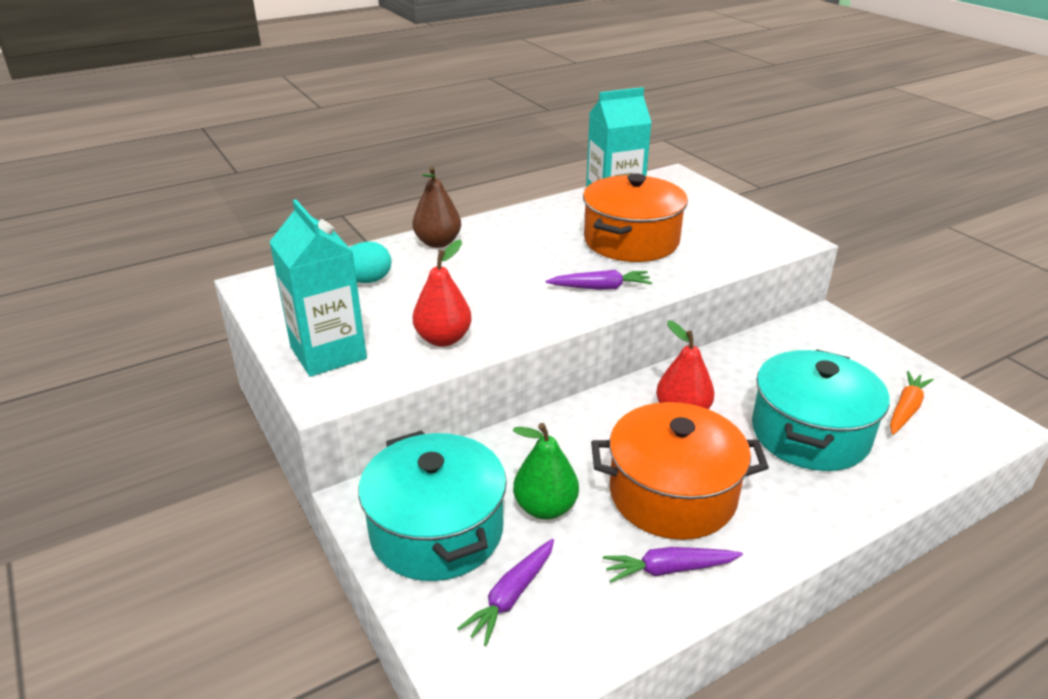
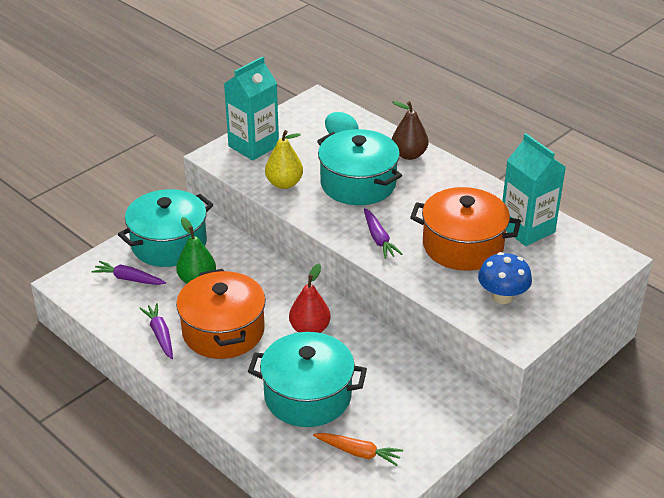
camera: 75 degrees right, 5 degrees up
red pear [413,240,472,347] -> yellow pear [265,130,303,189]
none -> turquoise pot [317,129,402,205]
none -> blue mushroom [478,252,532,304]

